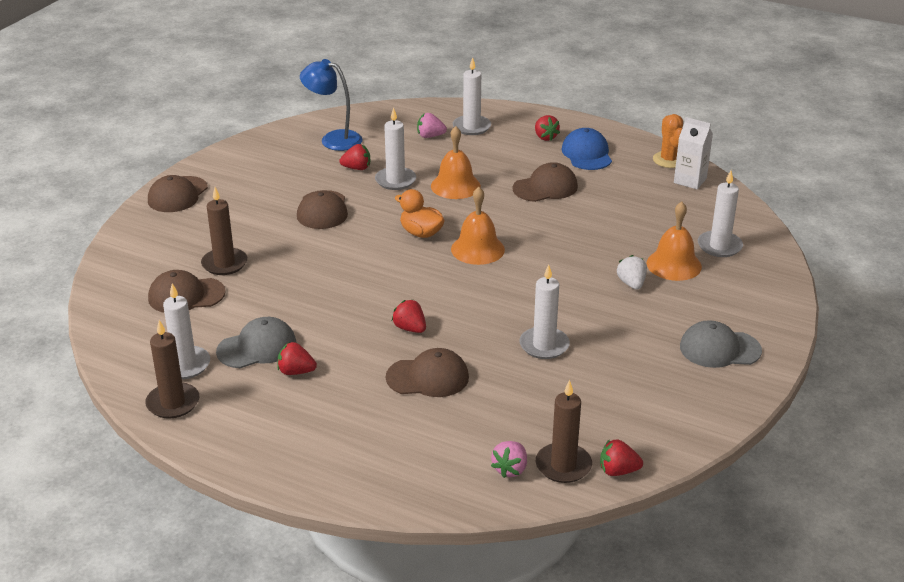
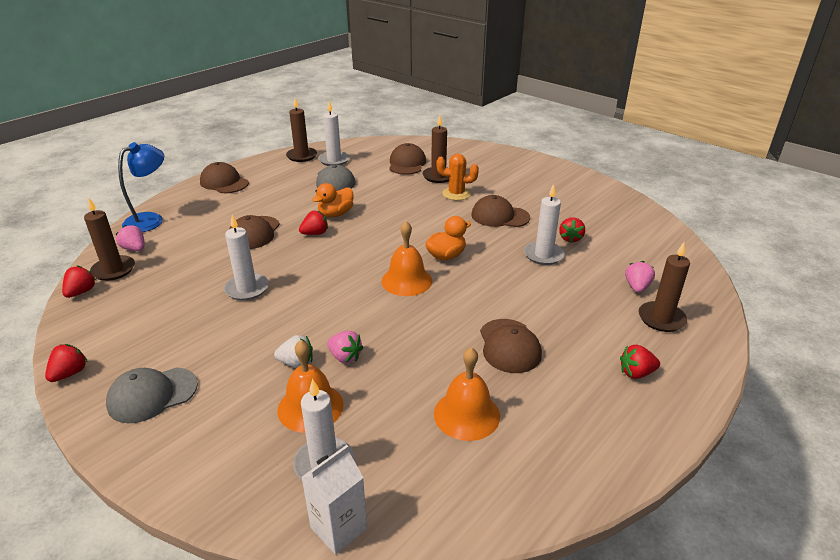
camera: 105 degrees right, 0 degrees up
brown cap [148,175,208,212] -> brown cap moved to [200,162,249,193]
red strawberry [277,342,317,375] -> red strawberry moved to [45,344,88,382]
blue lamp [300,59,363,151] -> blue lamp moved to [118,142,164,232]
orange bell [431,126,481,199] -> orange bell moved to [434,347,500,441]
white candle [453,57,491,135] -> brown candle [639,242,690,332]
blue cap [562,128,612,170] -> none
orange cactus [653,114,683,168] -> orange cactus moved to [437,153,479,200]
white carton [674,117,713,189] -> white carton moved to [301,445,367,554]
grey cap [680,320,762,368] -> grey cap turned 135 degrees counterclockwise [106,367,198,423]
none -> orange duck [312,183,354,217]
none -> pink strawberry [327,331,363,364]

